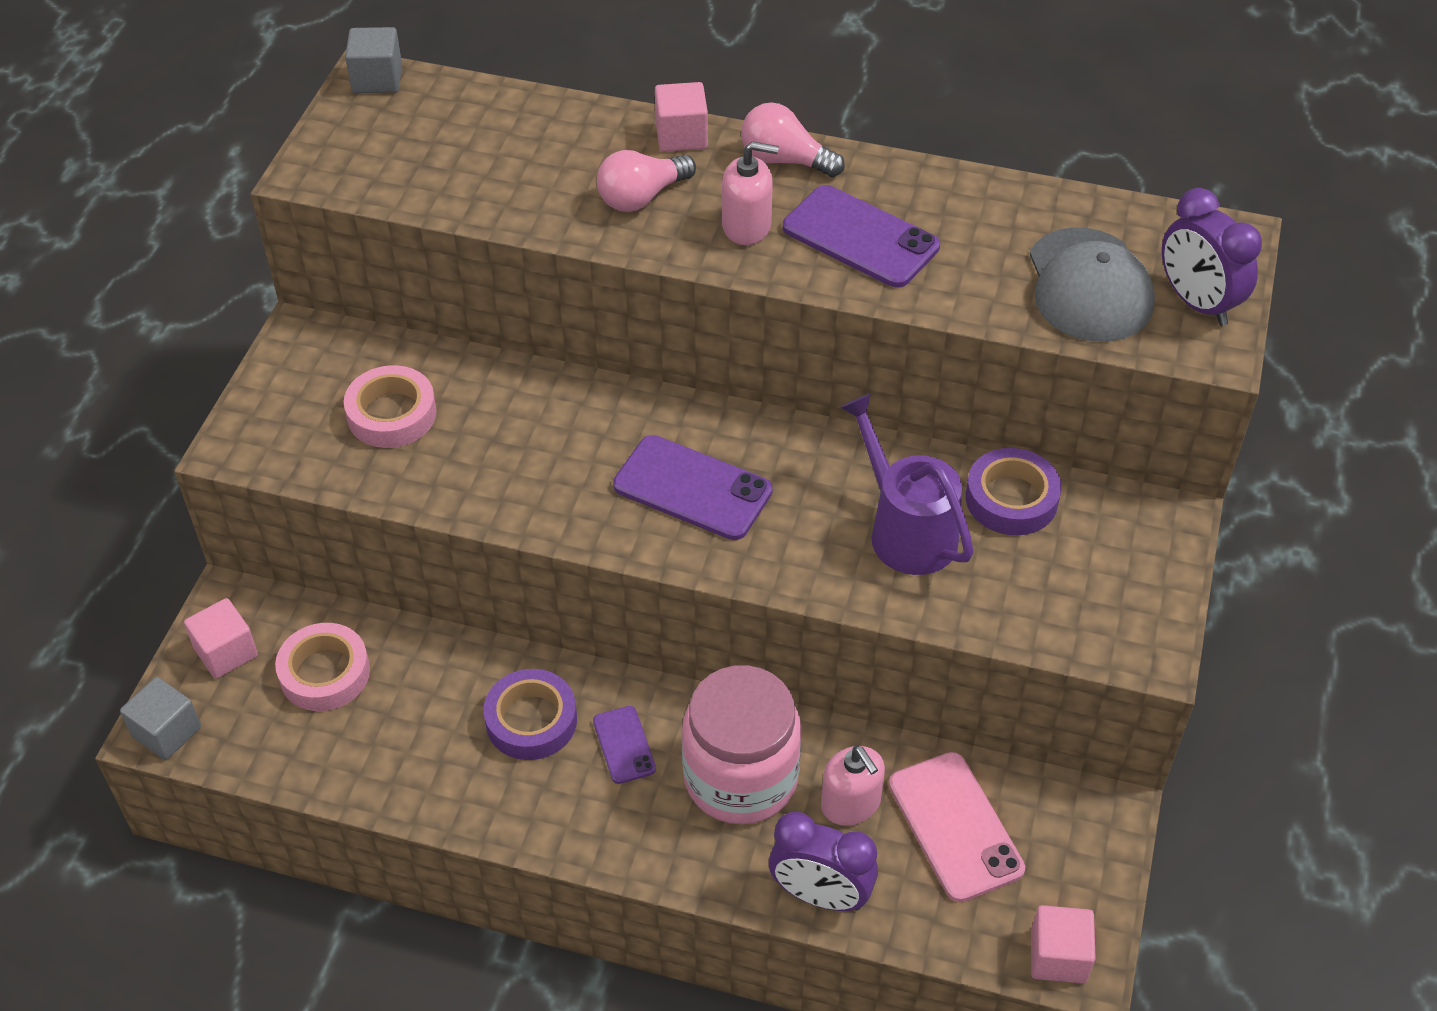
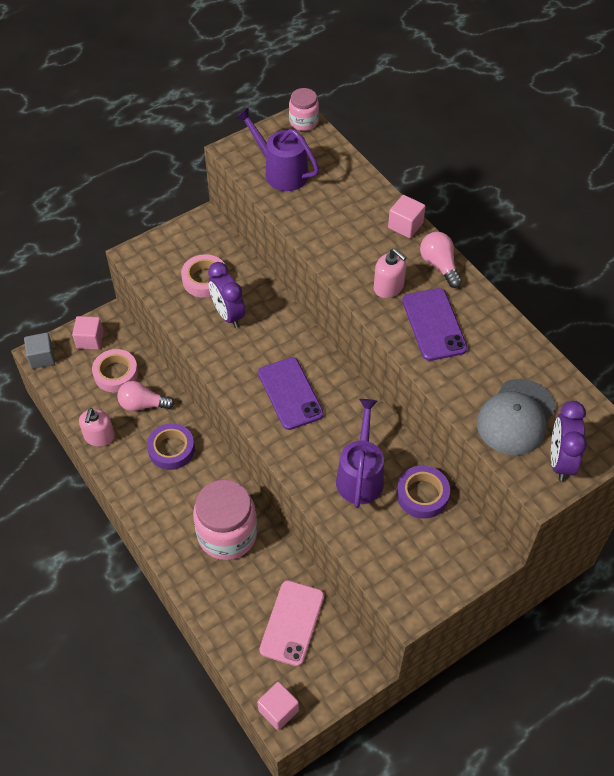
camera: 40 degrees right, 5 degrees up
grey cube [345,27,402,93] -> pink jar [289,88,319,131]
purple phone [593,706,656,784] -> none
pink light bulb [597,150,696,212] -> pink light bulb moved to [117,381,175,411]
purple clock [769,812,878,911] -> purple clock moved to [208,262,245,328]
pink soap dispenser [821,746,885,826] -> pink soap dispenser moved to [79,408,115,447]
none -> purple watering can [235,107,319,191]

